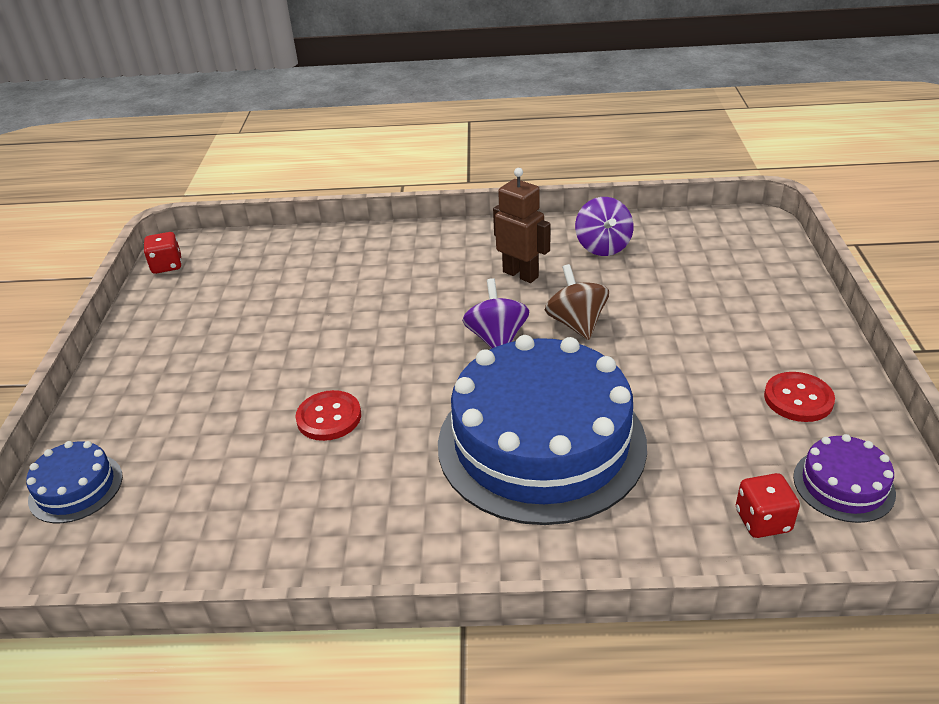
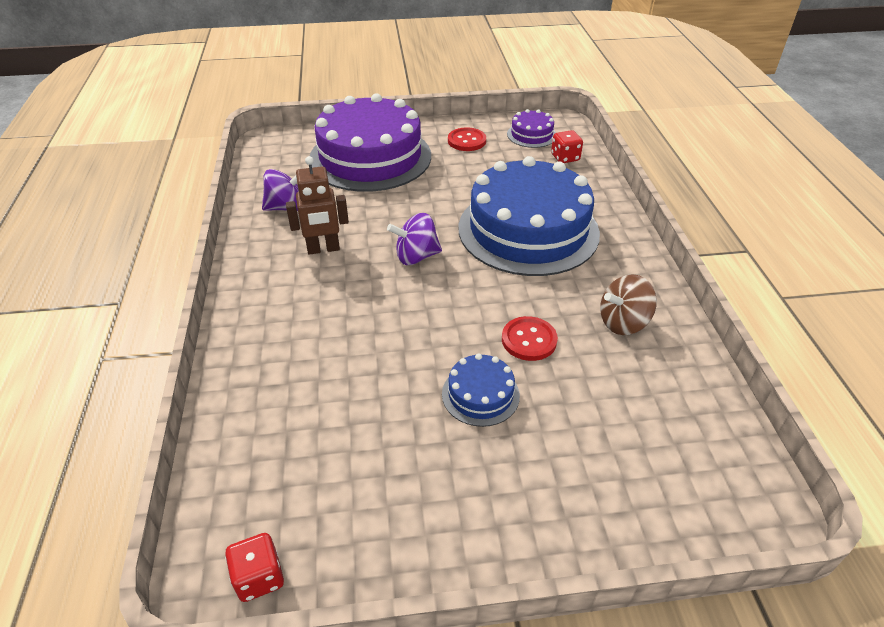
camera: 100 degrees left, 5 degrees up
blue cake [26,441,123,523] -> blue cake moved to [442,353,520,427]
brown robot [493,168,550,283] -> brown robot turned 135 degrees counterclockwise [286,156,349,255]
brown spinning top [545,264,609,340] -> brown spinning top moved to [600,274,657,335]
none -> purple cake [310,93,431,192]

